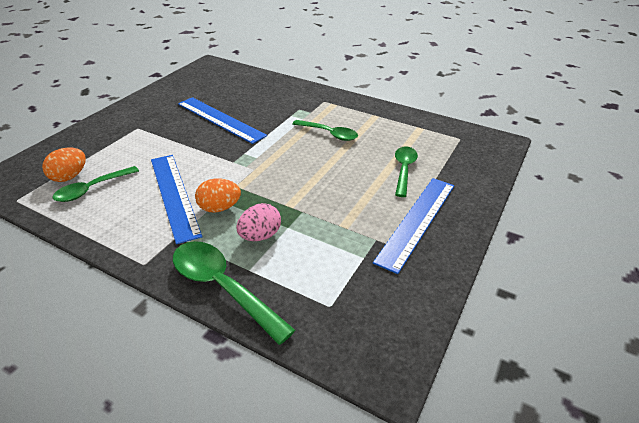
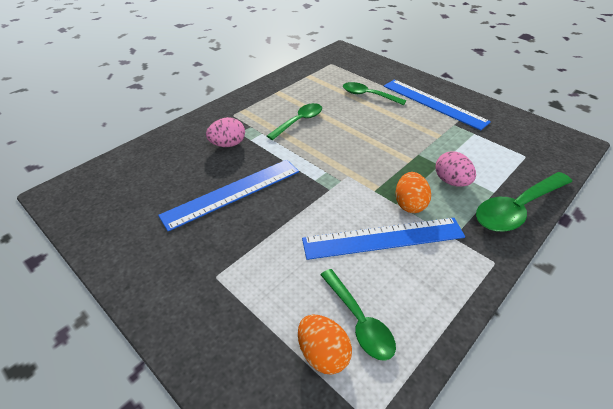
camera: 75 degrees left, 5 degrees up
none -> pink egg [206,117,245,147]

